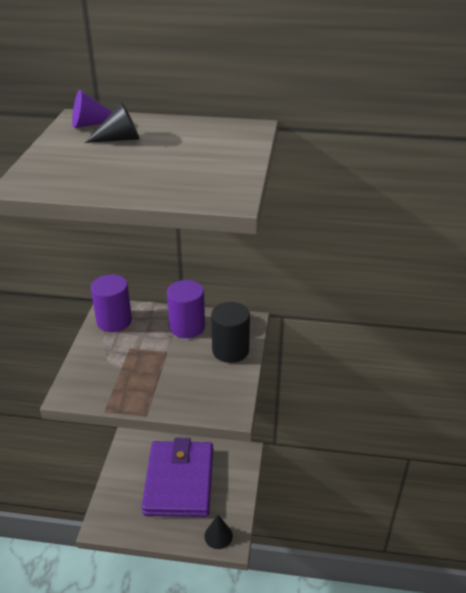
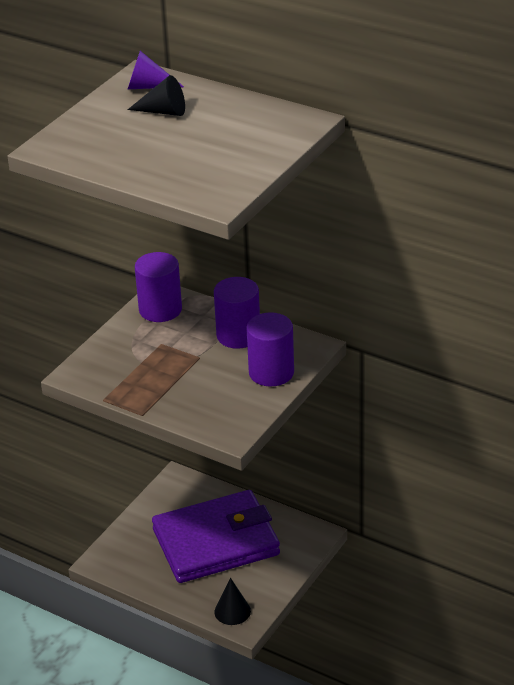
camera: 25 degrees right, 0 degrees up
purple wallet [142,438,213,517] -> purple wallet turned 45 degrees clockwise [152,490,280,583]
black cylinder [211,302,250,363] -> purple cylinder [246,312,294,387]

